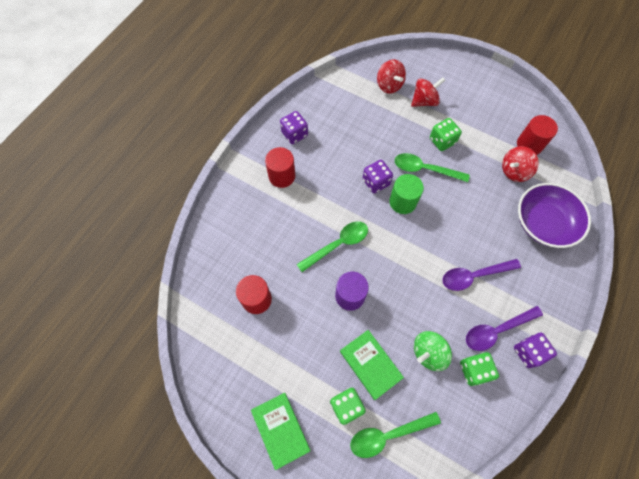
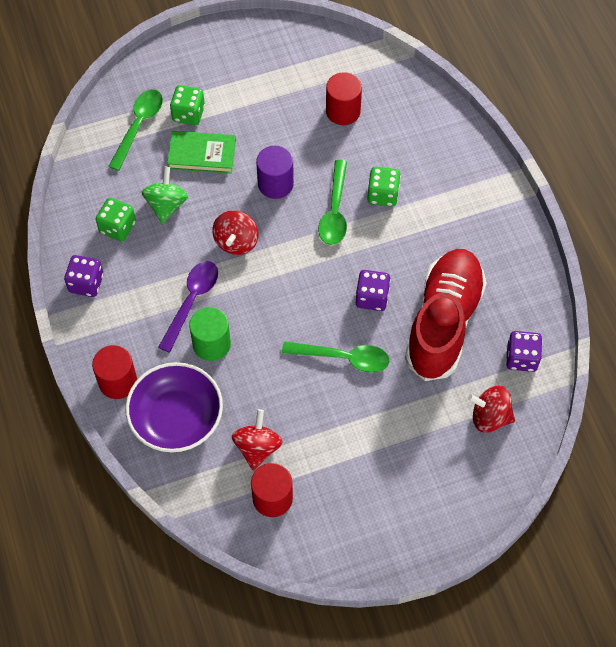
camera: 130 degrees right, 5 degrees down
green book [251,393,311,470] -> none
red cylinder [265,147,295,188] -> red cylinder moved to [92,345,137,399]
purple dice [280,111,308,144] -> purple dice moved to [506,331,542,372]
green cylinder [389,174,424,214] -> green cylinder moved to [189,307,231,361]
green spoon [395,153,470,182] -> green spoon turned 45 degrees clockwise [282,341,390,373]
red spinning top [411,77,445,107] -> red spinning top moved to [212,211,259,255]
green dice [430,118,462,151] -> green dice moved to [367,167,401,207]
purple spoon [466,306,543,351] -> none
none -> red shoe [405,249,487,381]

